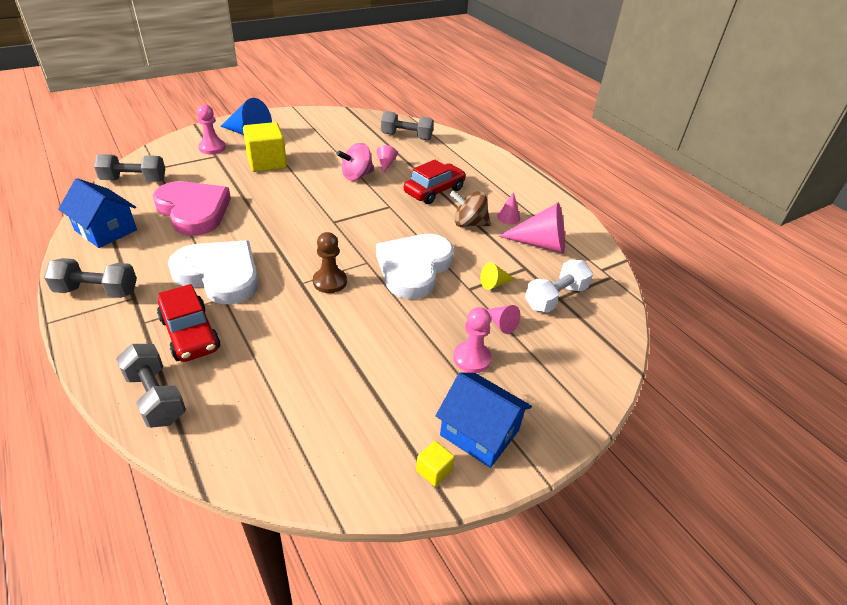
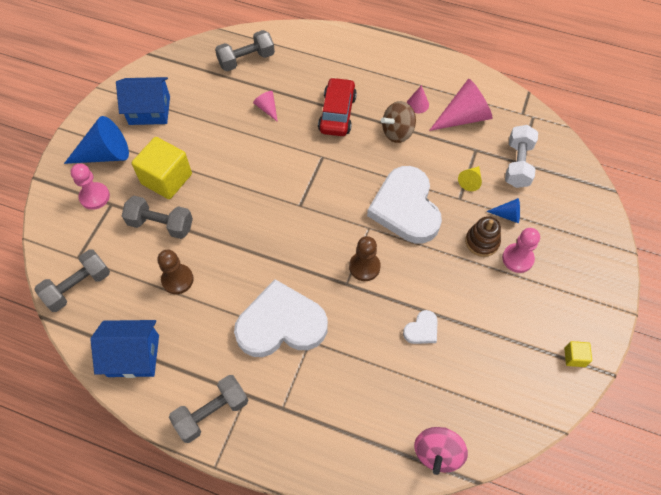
camera: 35 degrees left, 20 degrees up
grey dumbbell [116,344,186,428] -> grey dumbbell moved to [122,196,193,239]
pink heart [153,181,231,236] -> brown pawn [157,250,194,294]
red car [157,284,220,362] -> none
pink spinning top [337,143,374,181] -> pink spinning top moved to [414,427,468,475]
blue house [436,373,532,468] -> blue house moved to [116,77,170,125]
pink cone [486,305,520,334] -> blue cone [486,198,520,223]
none -> white heart [403,310,438,344]
none -> brown stacking toy [465,216,501,257]

